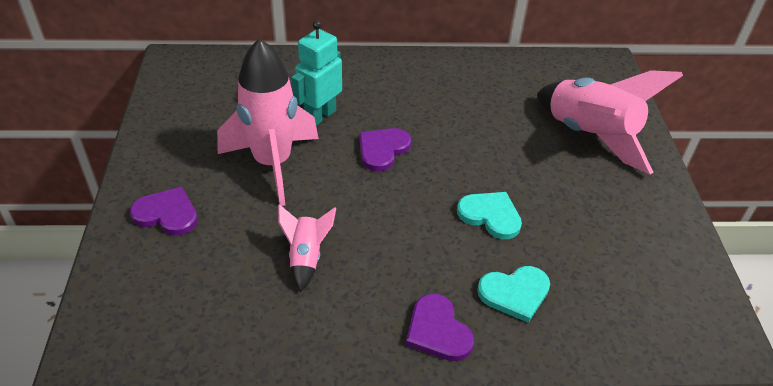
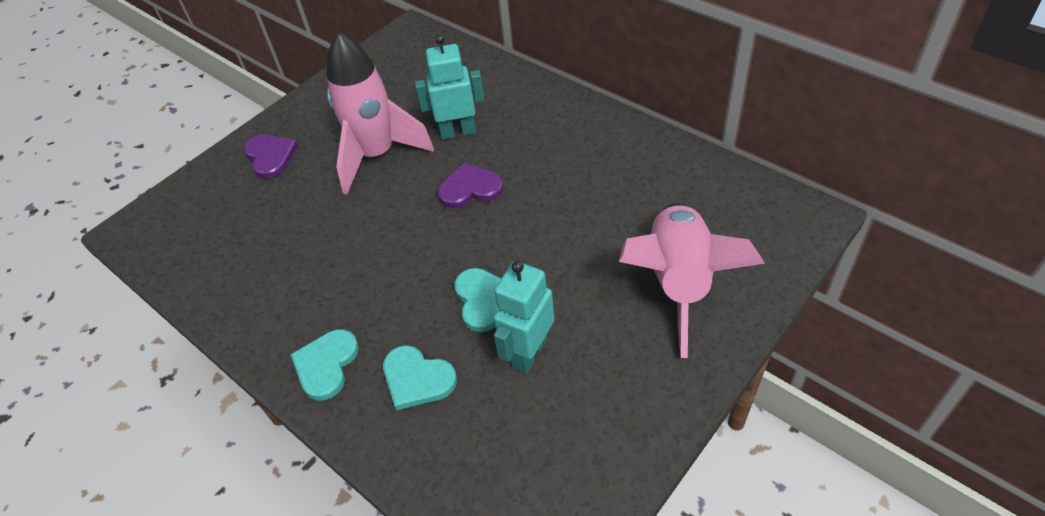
camera: 50 degrees right, 5 degrees up
pink rocket [278,204,336,292] -> none
purple heart [406,293,474,361] -> turquoise heart [290,329,359,401]
none -> turquoise robot [494,260,554,374]

